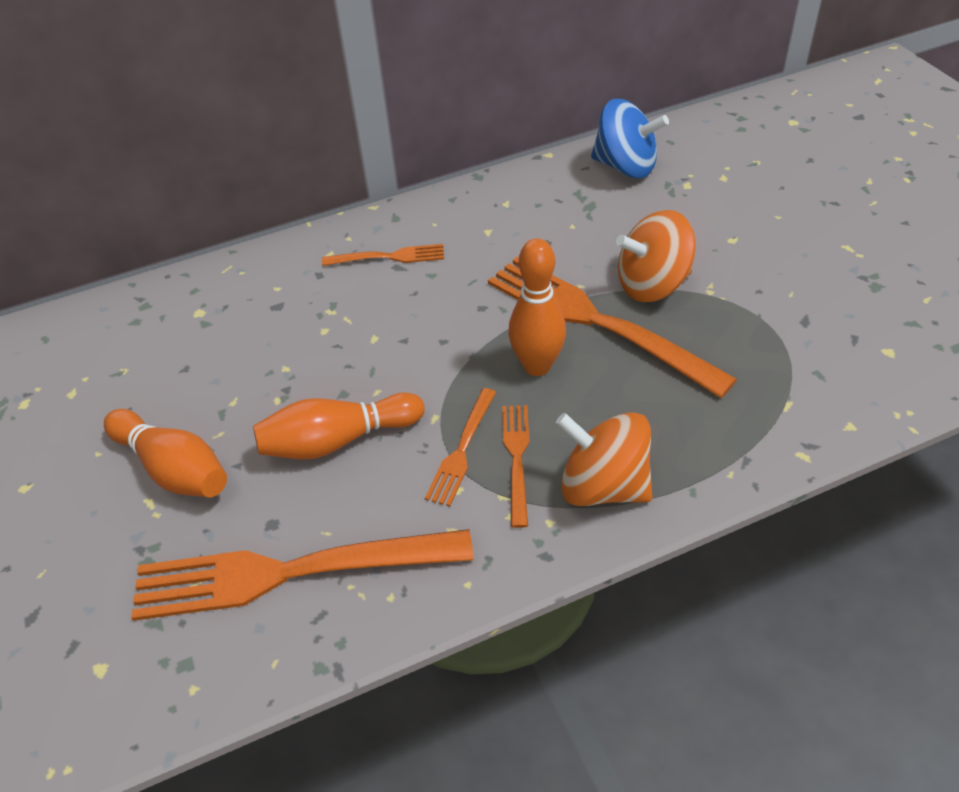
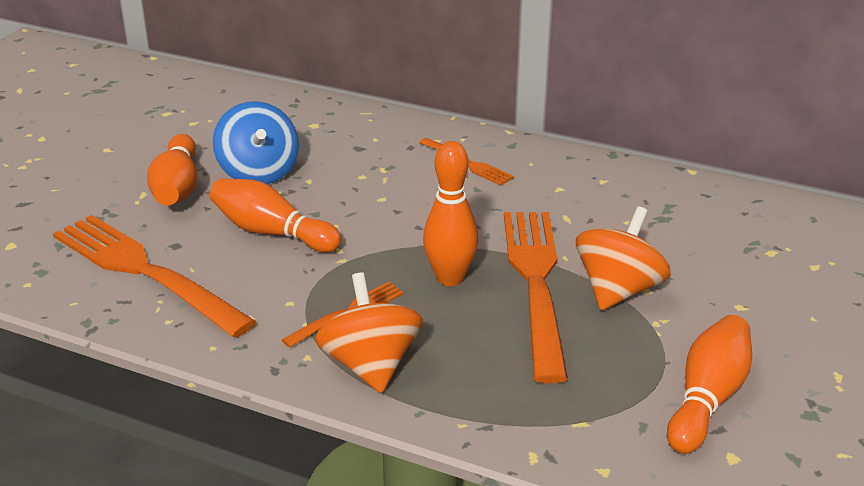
camera: 45 degrees right, 15 degrees down
orange fork [425,388,496,507] -> none
blue spinning top [591,99,669,178] -> blue spinning top moved to [213,101,299,184]
orange spinning top [616,210,696,302] -> orange spinning top turned 90 degrees clockwise [576,206,671,310]
none -> orange bowling pin [667,315,752,454]

